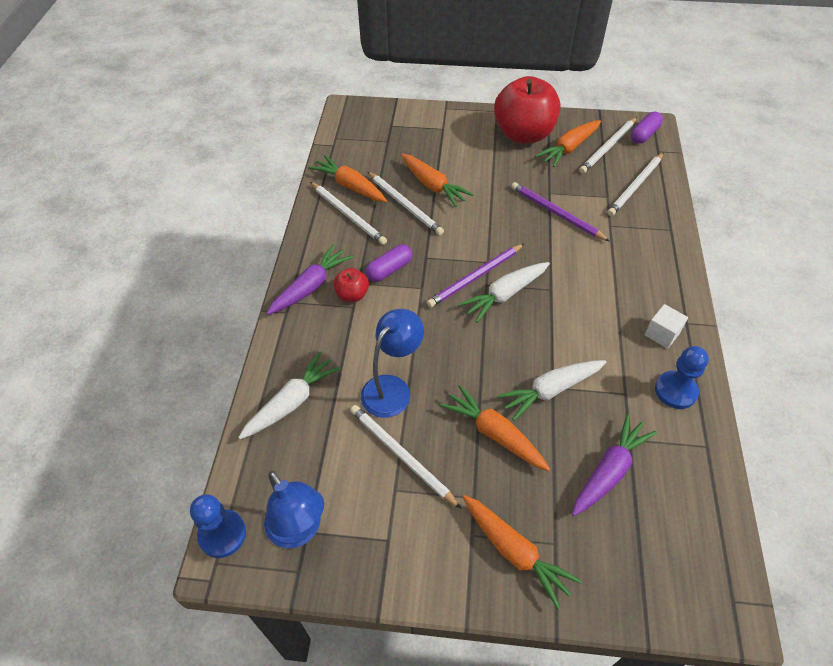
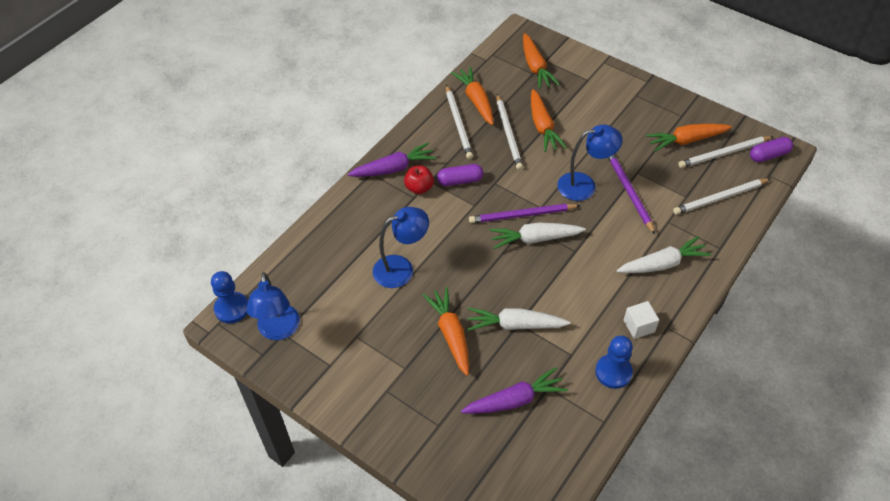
camera: 30 degrees right, 0 degrees up
white carrot [238,351,341,439] -> white carrot moved to [616,236,711,273]
white pencil [350,405,462,509] -> none
orange carrot [463,495,582,609] -> orange carrot moved to [523,33,560,89]
red apple [494,76,560,143] -> none
none -> blue lamp [557,124,623,201]

